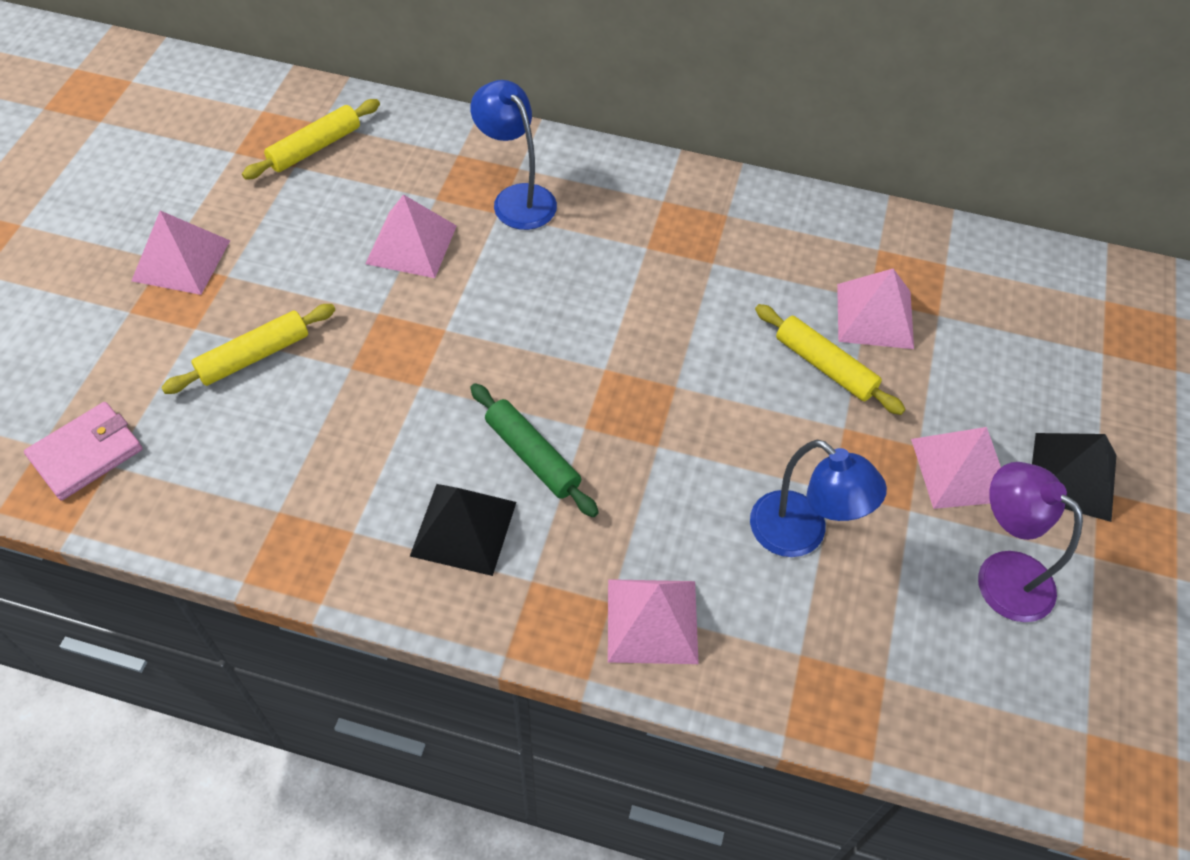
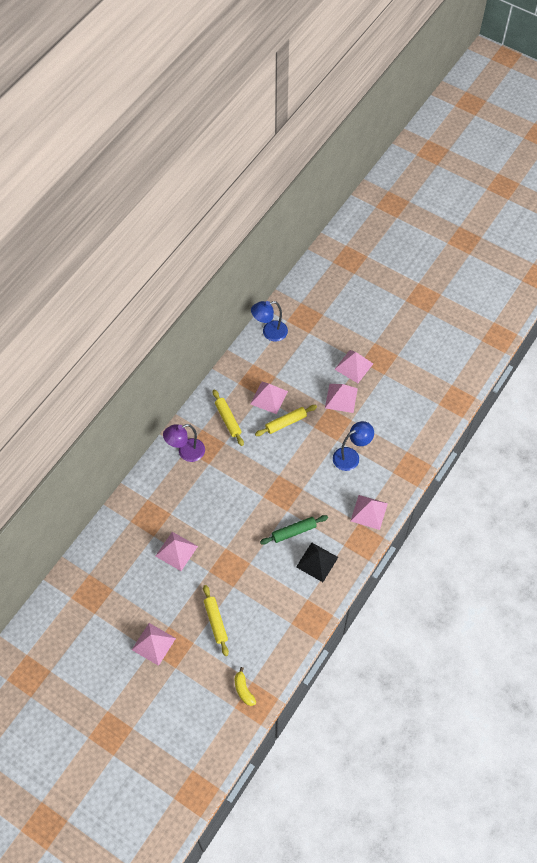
camera: 70 degrees left, 5 degrees up
pink wallet [24,402,143,501] -> yellow banana [235,667,256,706]
yellow rolling pin [242,99,380,179] -> yellow rolling pin moved to [213,389,244,446]
blue lamp [470,80,557,230] -> blue lamp moved to [251,301,288,342]
purple lamp [978,462,1083,622] -> purple lamp moved to [163,424,205,462]
black pyramid [1032,433,1116,522] -> pink pyramid [334,350,373,383]

